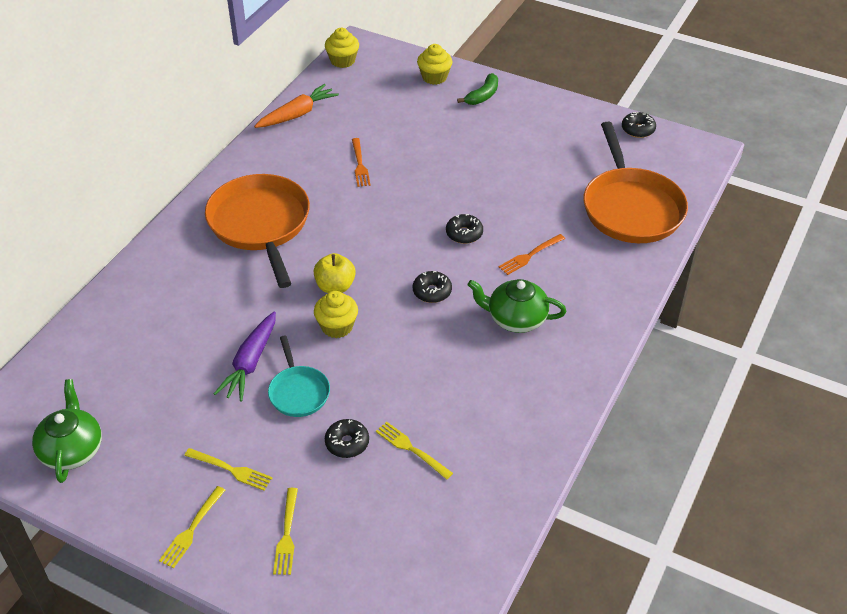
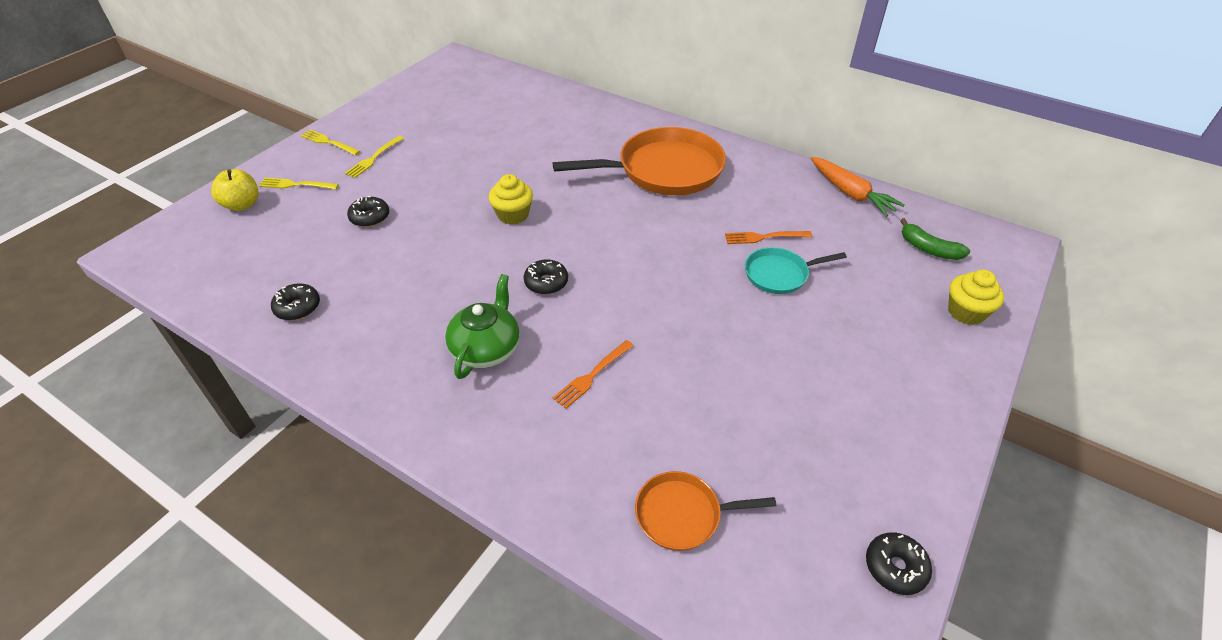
camera: 95 degrees right, 0 degrees up
green teapot [32,379,102,483] -> none
purple carrot [214,312,276,401] -> none
turquoise pan [268,335,330,417] -> turquoise pan moved to [745,247,847,294]
yellow apple [314,253,356,293] -> yellow apple moved to [211,169,258,211]
yellow cupcake [325,28,359,68] -> none
yellow fork [376,422,453,480] -> none
black donut [446,214,483,244] -> black donut moved to [271,283,320,321]
green banana [457,73,498,105] -> green banana moved to [900,218,970,260]
orange fork [499,234,565,275] -> orange fork turned 105 degrees counterclockwise [553,340,634,409]
orange pan [583,122,688,243] -> orange pan [635,471,776,551], size x0.51

